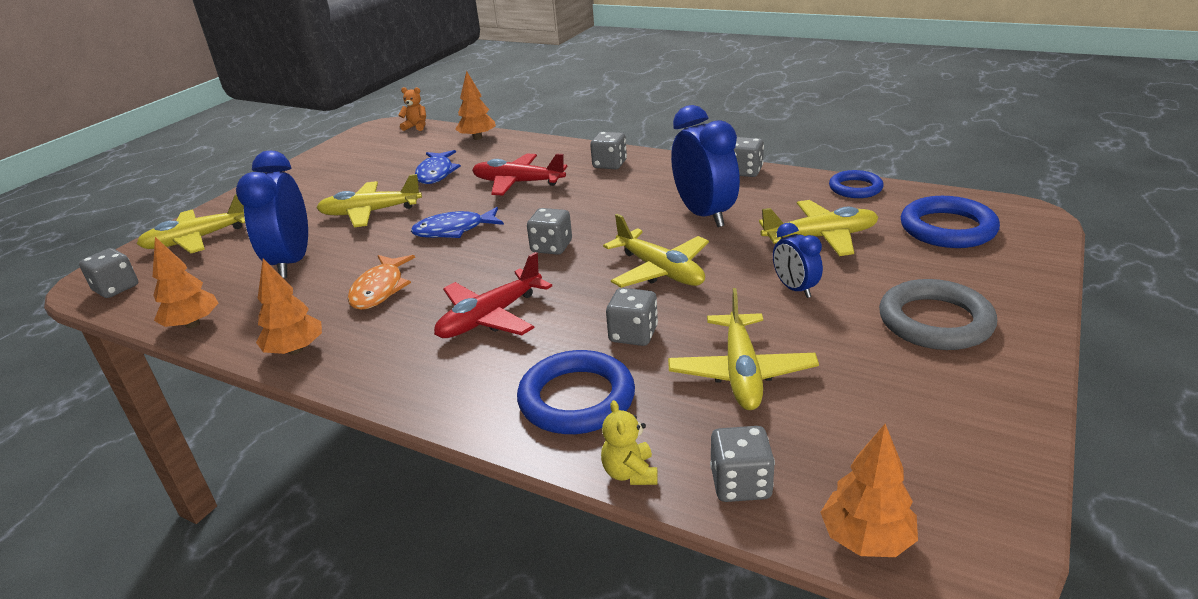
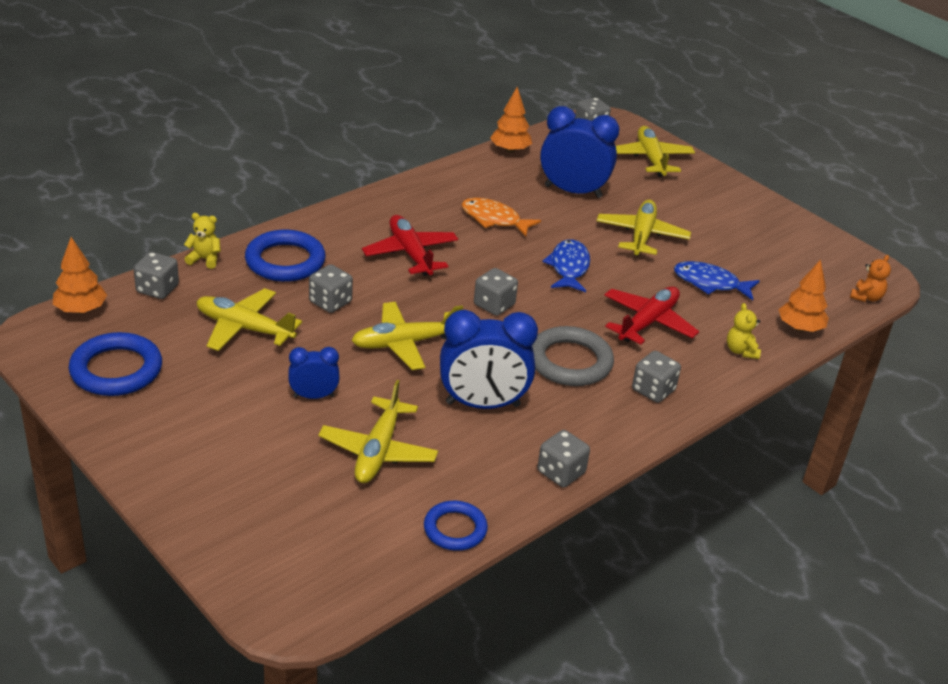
camera: 105 degrees right, 5 degrees up
orange tree [256,259,322,355] -> none
grey ring [879,279,997,350] -> grey ring moved to [532,326,614,386]
blue ring [901,196,1000,248] -> blue ring moved to [69,332,162,396]
none -> yellow teddy bear [727,303,761,359]

